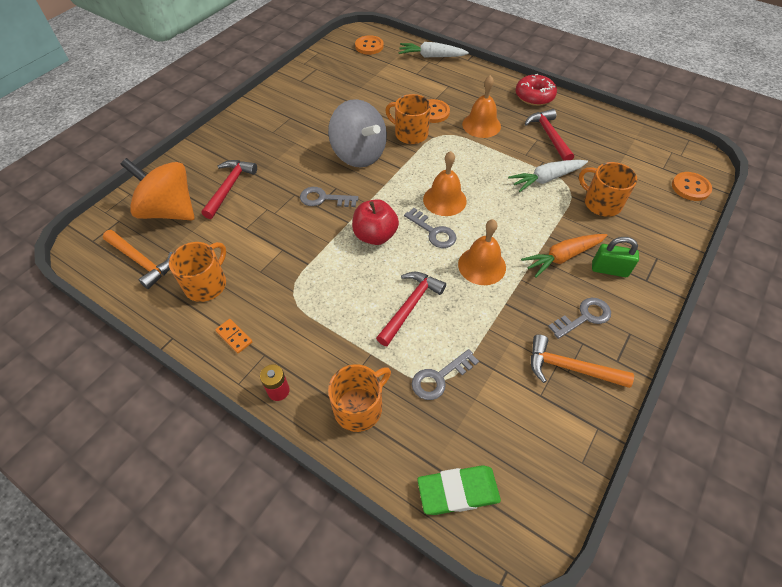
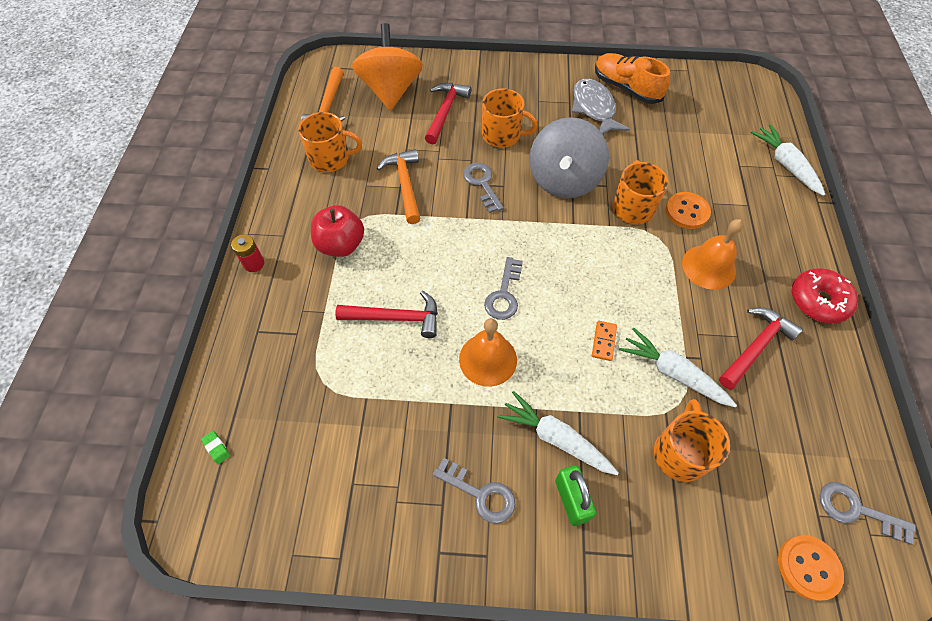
camera: 60 degrees right, 5 degrees up
red hammer [201,160,257,219] -> red hammer turned 60 degrees counterclockwise [425,83,471,144]
orange domino [215,319,252,353] -> orange domino moved to [592,321,617,361]
orange mug [328,364,391,432] -> orange mug moved to [482,89,538,148]
red apple [352,199,399,245] -> red apple moved to [311,205,364,257]
orange button [355,35,384,55] -> none
grey key [412,349,479,400] -> grey key moved to [819,482,916,545]
green eraser [417,465,501,515] -> green eraser [201,431,230,464], size x0.40
orange bell [423,151,467,216] -> none
orange carrot [521,234,607,278] -> white carrot [497,391,619,475]
orange hammer [531,335,634,388] -> orange hammer moved to [377,149,420,224]
none -> grey fish [572,79,630,134]
none -> orange shoe [595,53,670,104]

